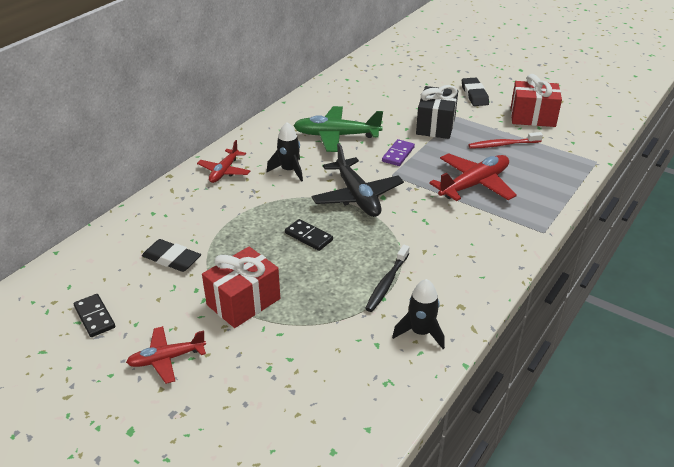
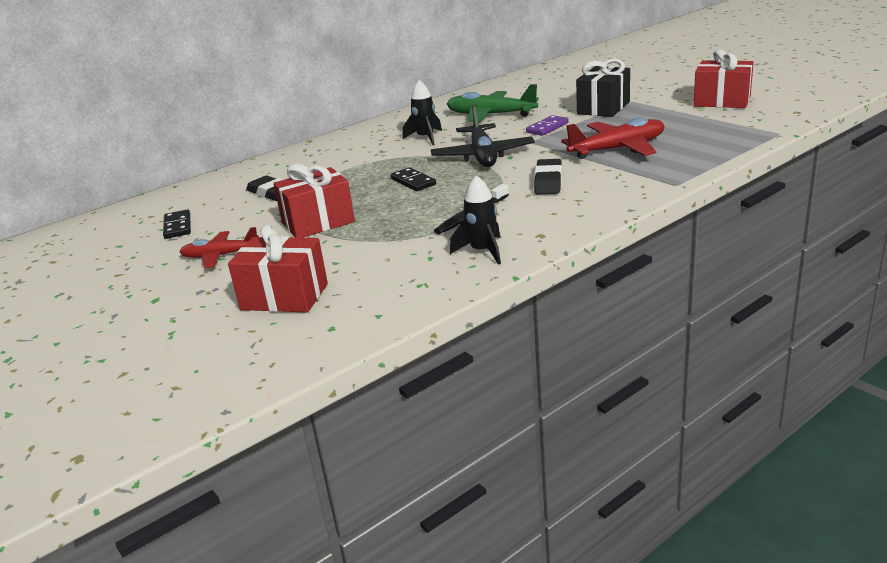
camera: 20 degrees right, 10 degrees down
red plane [197,140,250,183] -> none
black eraser [462,78,489,106] -> black eraser moved to [534,159,562,194]
red toothbrush [468,132,543,149] -> none
none -> red gift [228,224,328,312]

